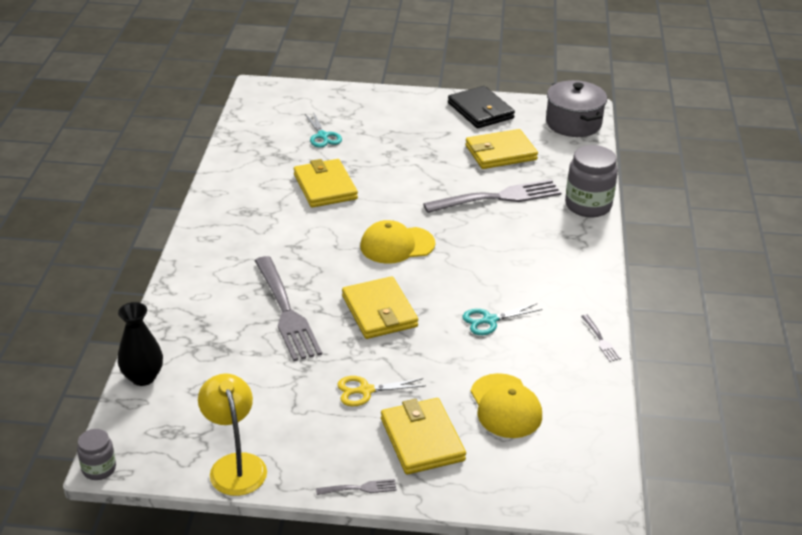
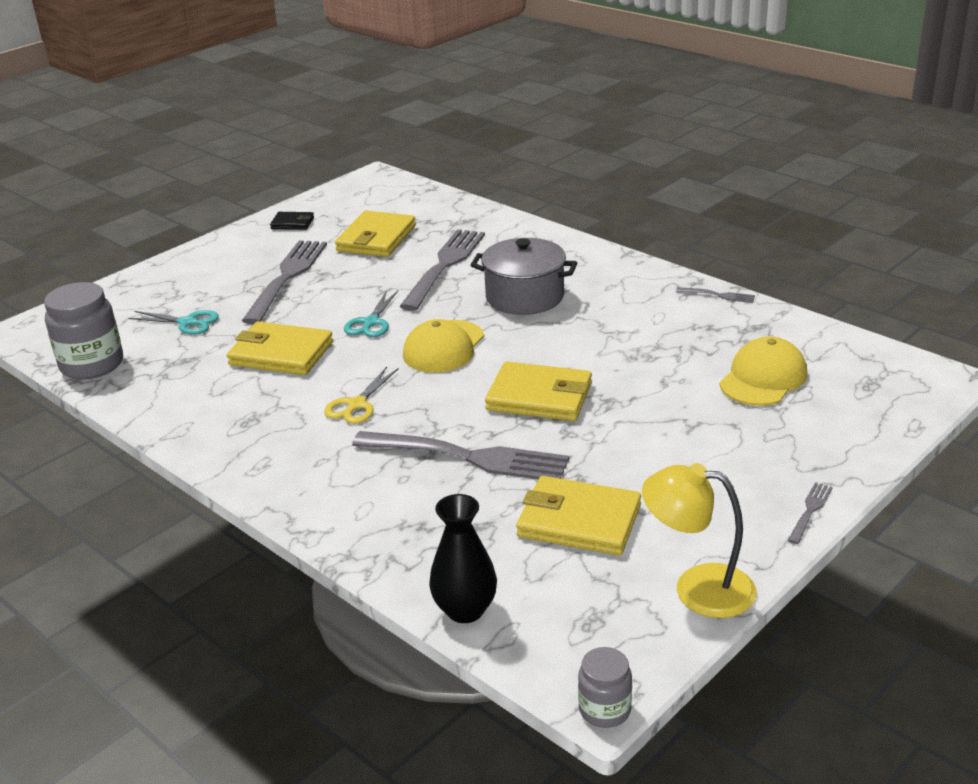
camera: 50 degrees left, 5 degrees down
yellow scissors [337,376,424,406] -> yellow scissors moved to [324,367,399,424]
yellow wallet [381,398,466,475] -> yellow wallet moved to [516,476,641,555]
black wallet [448,86,515,128] -> black wallet [270,212,314,230], size x0.53
turquoise scissors [462,304,543,335] -> turquoise scissors moved to [344,290,398,337]
yellow cap [470,373,542,438] -> yellow cap turned 75 degrees counterclockwise [719,336,807,406]
grey pot [546,80,607,137] -> grey pot moved to [471,238,577,315]
grey jar [565,145,618,217] -> grey jar moved to [44,282,123,380]
none -> grey fork [242,240,327,324]

